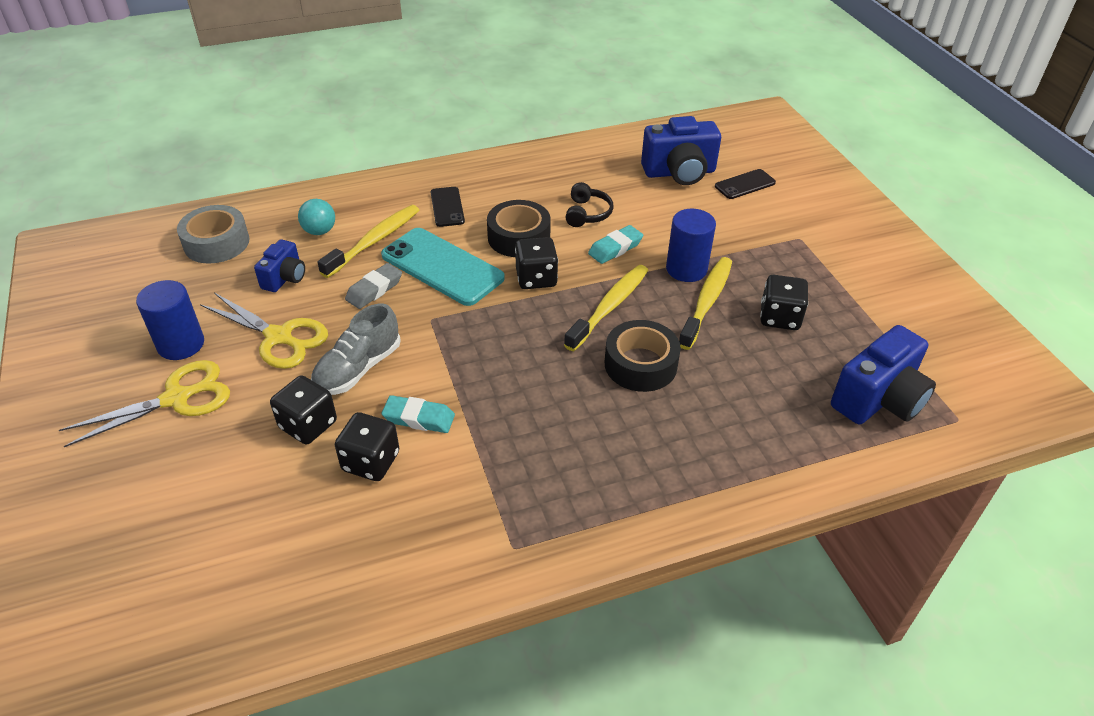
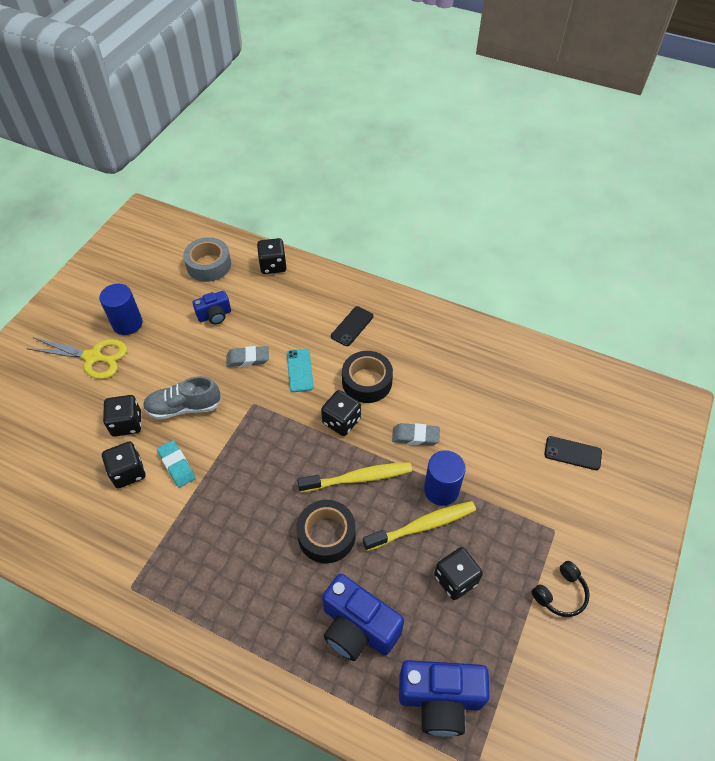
camera: 45 degrees right, 10 degrees up
yellow scissors [200,293,328,369] -> none
turquoise ball [298,199,335,235] -> none
yellow toothbrush [317,205,419,278] -> none
turquoise phone [381,228,505,306] -> turquoise phone [287,349,314,392], size x0.53
black headphones [565,182,614,227] -> black headphones moved to [532,561,590,617]
turquoise eraser [588,225,643,264] -> grey eraser [392,423,440,446]
blue camera [641,116,721,185] -> blue camera moved to [322,574,404,661]
none -> black dice [257,238,287,274]

